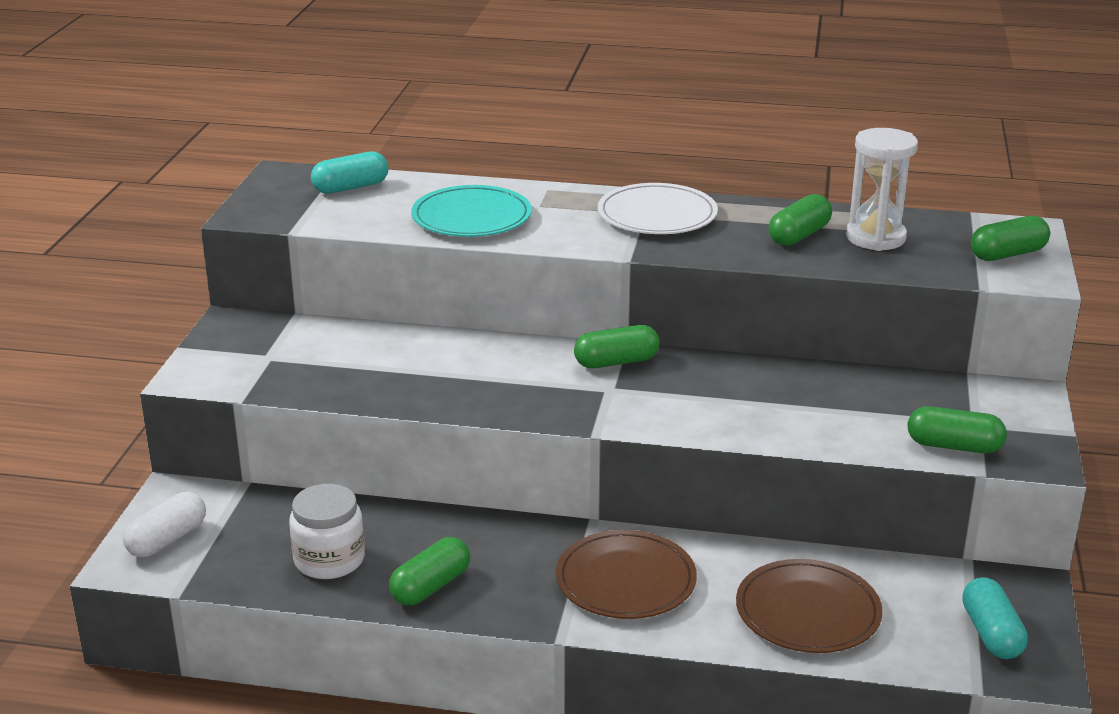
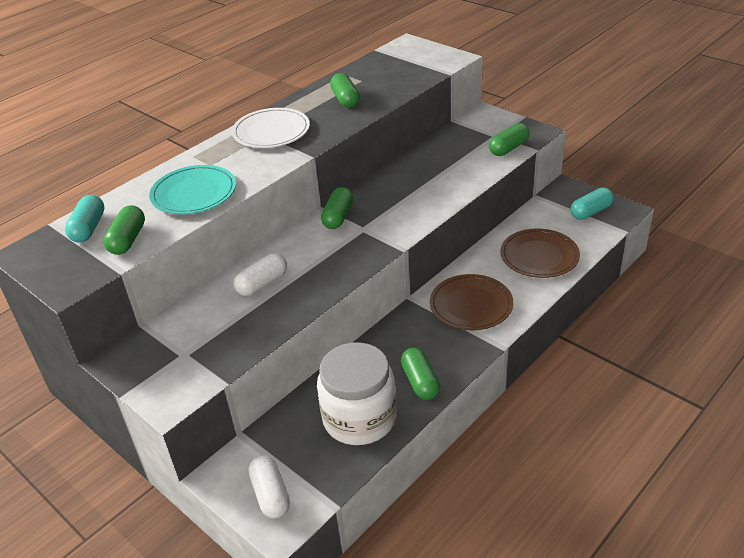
camera: 55 degrees left, 10 degrees up
white jar [289,484,365,579] -> white jar [317,342,397,445], size x1.53
white hourglass [846,128,918,251] -> none
turquoise capsule [962,577,1028,659] -> turquoise capsule turned 60 degrees counterclockwise [571,187,614,220]
green capsule [971,216,1050,261] -> green capsule moved to [103,205,145,255]
none -> white capsule [233,253,287,296]

